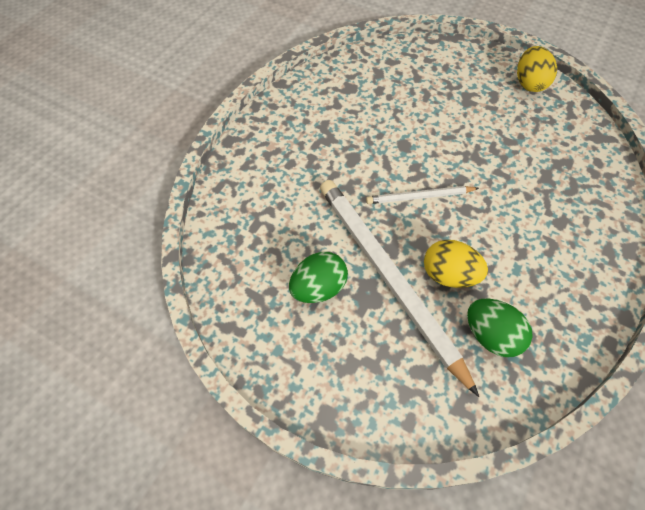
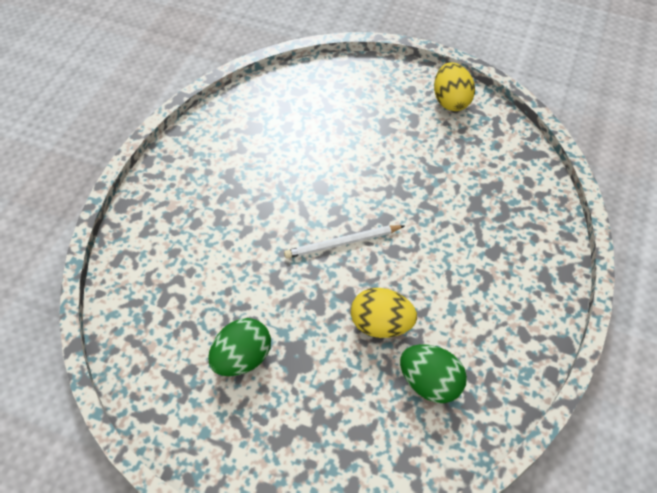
camera: 10 degrees left, 5 degrees down
white pencil [320,180,479,397] -> none

